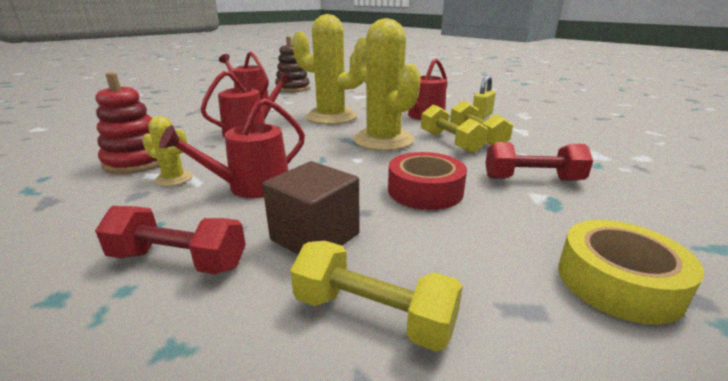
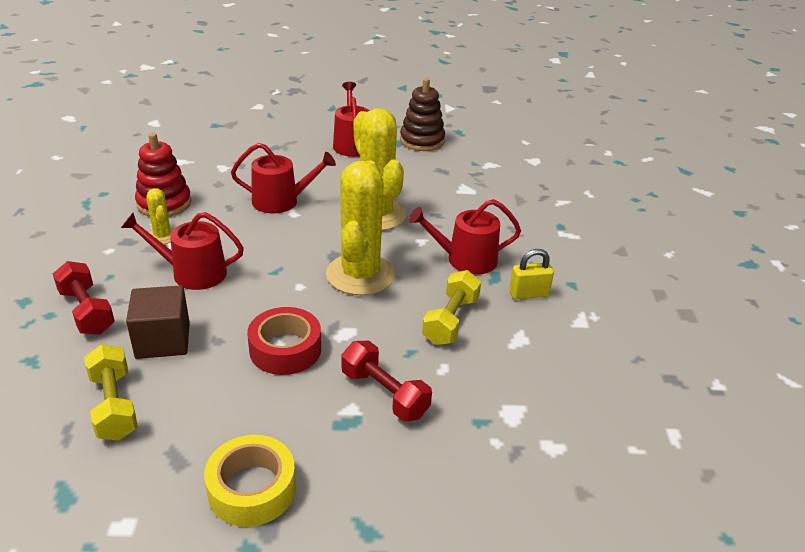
camera: 40 degrees right, 10 degrees up
yellow dumbbell [421,104,488,154] -> none

